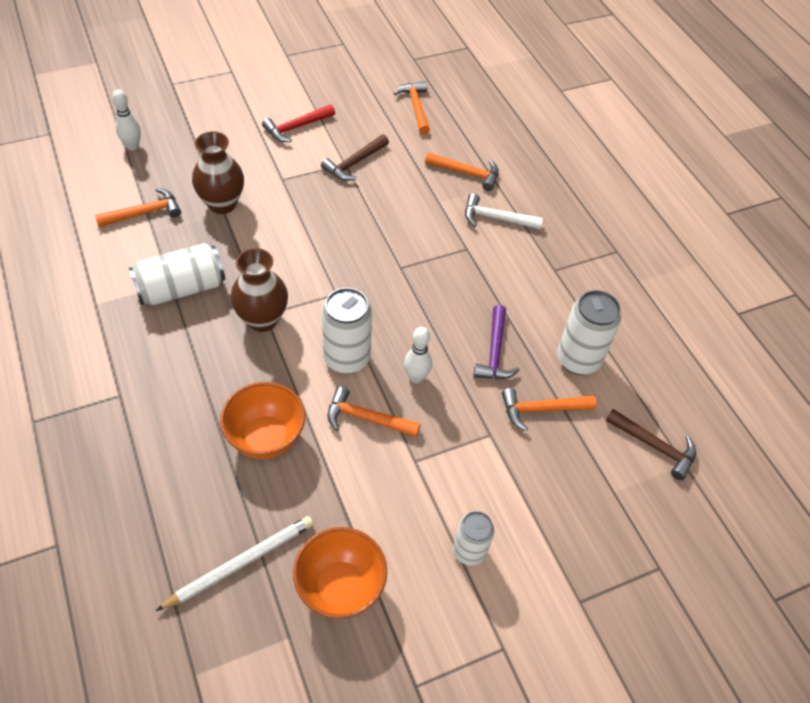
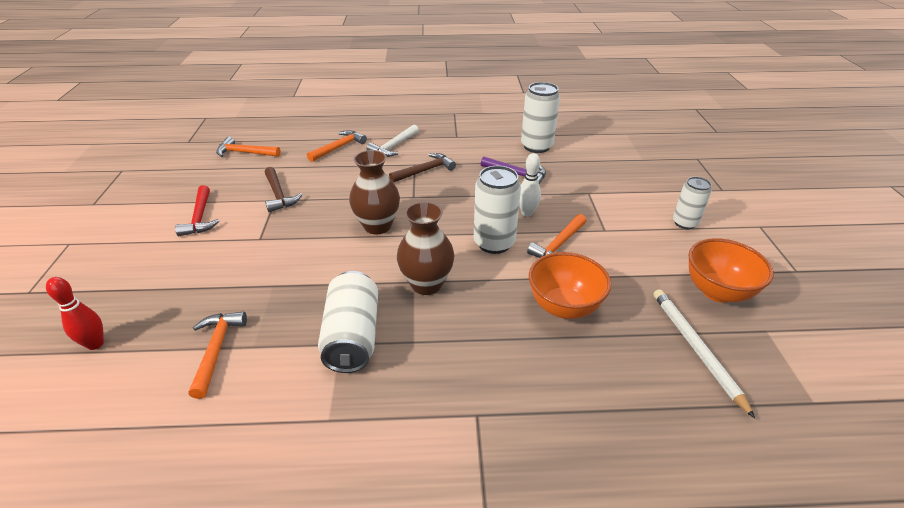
camera: 65 degrees left, 15 degrees down
white bowling pin [112,89,141,150] -> red bowling pin [46,277,104,350]
brown vase [192,131,244,214] -> brown vase moved to [349,150,400,234]
orange hammer [502,388,597,431] -> none
brown hammer [605,409,696,480] -> brown hammer moved to [389,153,456,183]

